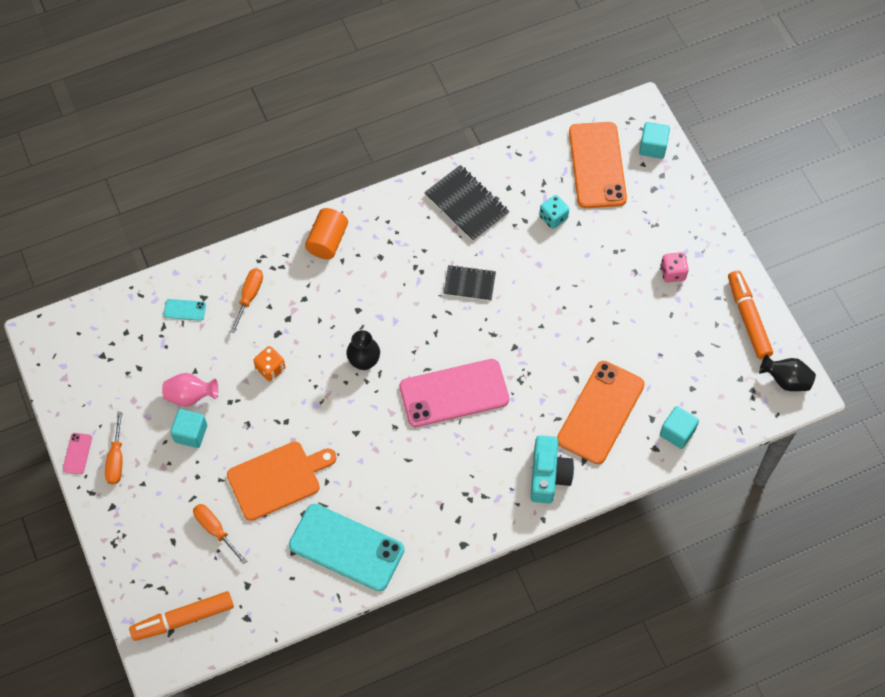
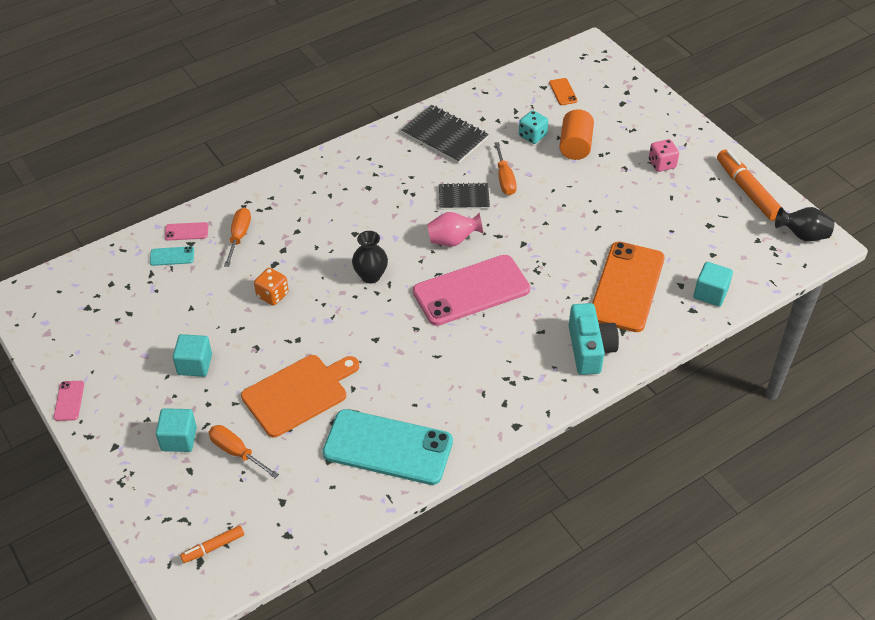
camera: 10 degrees left, 15 degrees down
orange screwdriver [105,412,123,485] -> orange screwdriver moved to [494,142,517,195]
orange marker [129,591,234,641] -> orange marker [180,526,244,563], size x0.54
pink vase [162,373,218,407] -> pink vase moved to [427,212,483,247]
orange cylinder [305,208,348,259] -> orange cylinder moved to [559,109,594,160]
orange phone [569,122,627,208] -> orange phone [549,78,578,105], size x0.40
turquoise cube [639,122,670,159] -> turquoise cube moved to [156,408,197,452]
none -> pink phone [165,222,208,241]

